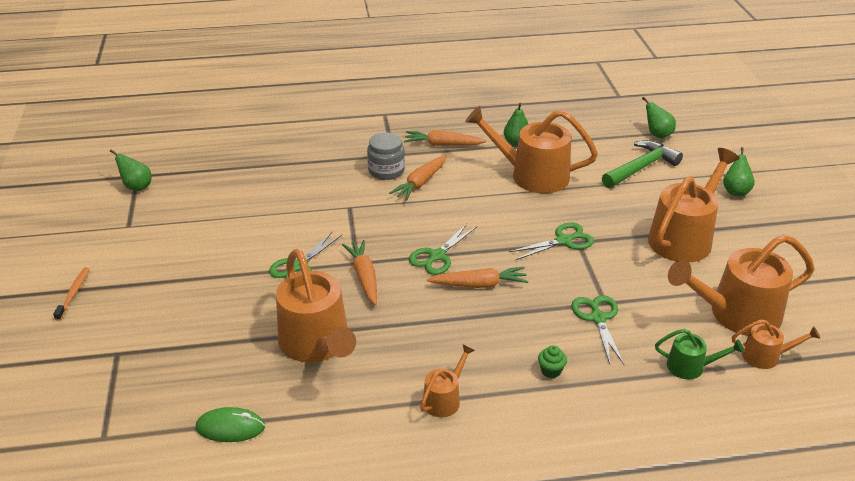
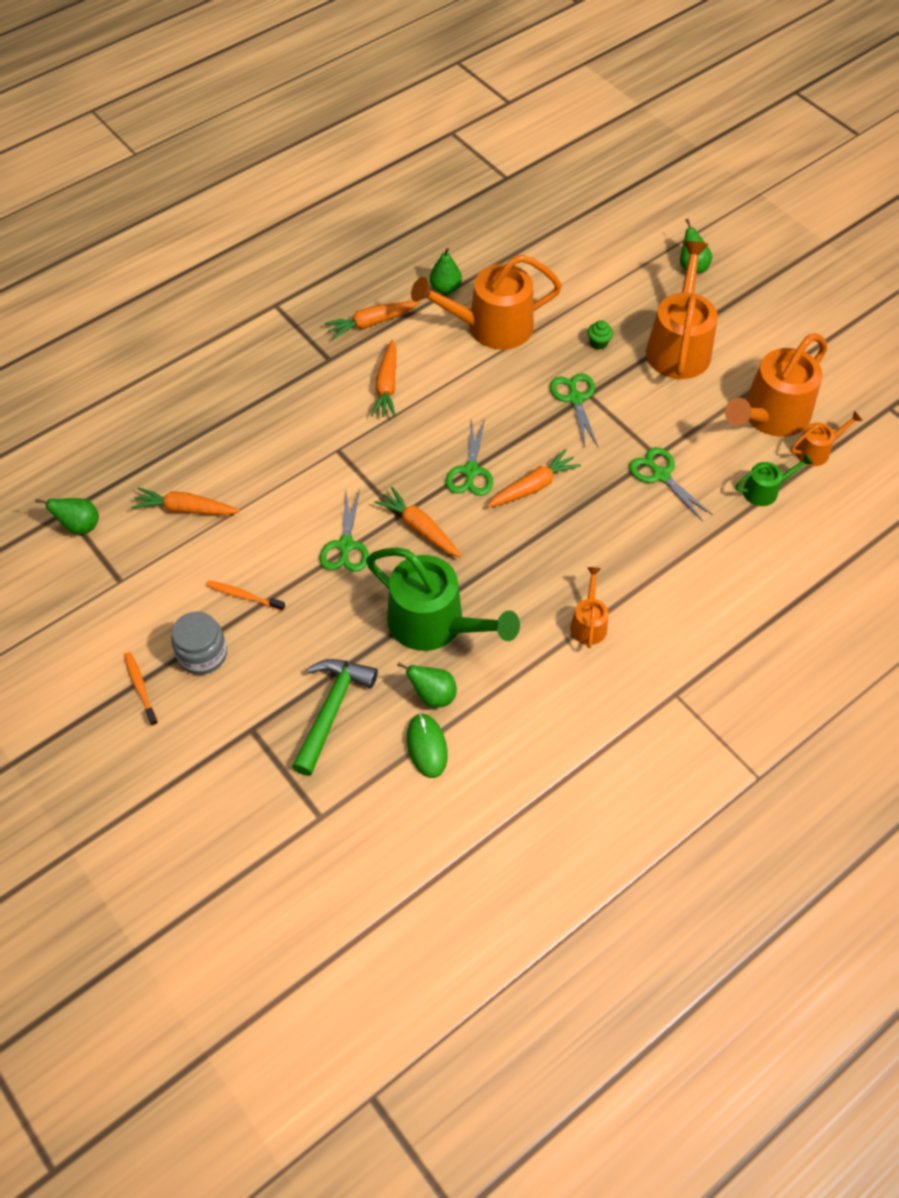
camera: 30 degrees left, 20 degrees up
green mouse [196,407,265,442] -> green mouse turned 75 degrees counterclockwise [407,713,448,778]
orange watering can [276,249,356,363] -> green watering can [366,547,520,651]
grey jar [367,132,405,180] -> grey jar moved to [171,611,227,675]
green scissors [509,223,594,260] -> green scissors turned 45 degrees counterclockwise [550,373,598,447]
green cupcake [538,345,567,378] -> green cupcake moved to [588,320,613,349]
green hammer [602,140,683,188] -> green hammer moved to [292,659,378,776]
green pear [642,97,676,139] -> green pear moved to [397,662,457,708]
none -> orange carrot [131,487,240,515]
none -> orange toothbrush [206,580,285,611]

